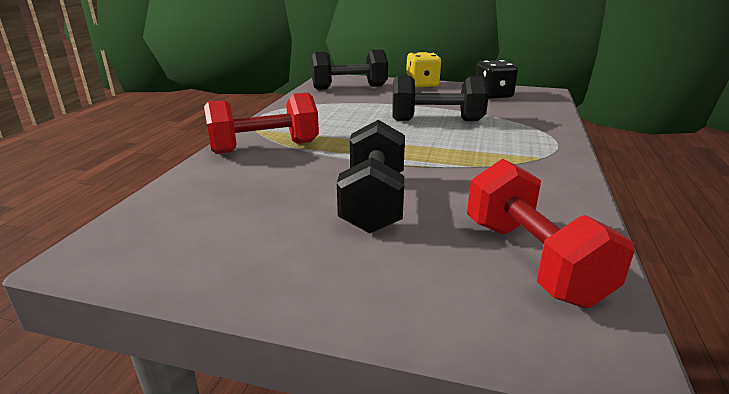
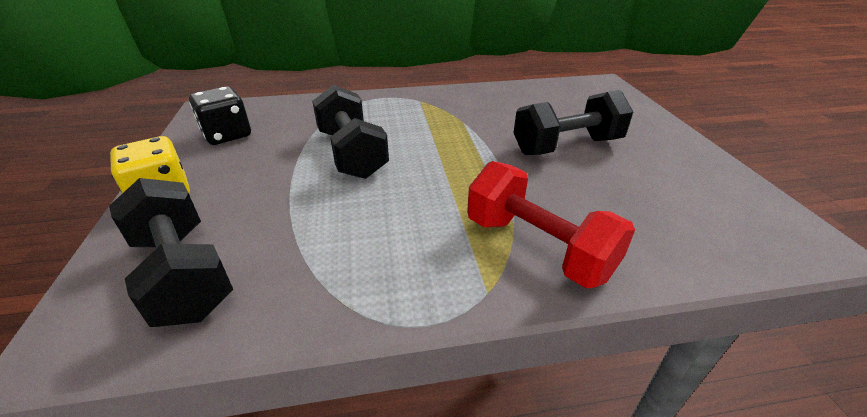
camera: 115 degrees left, 10 degrees up
red dumbbell [467,159,635,308] -> none

